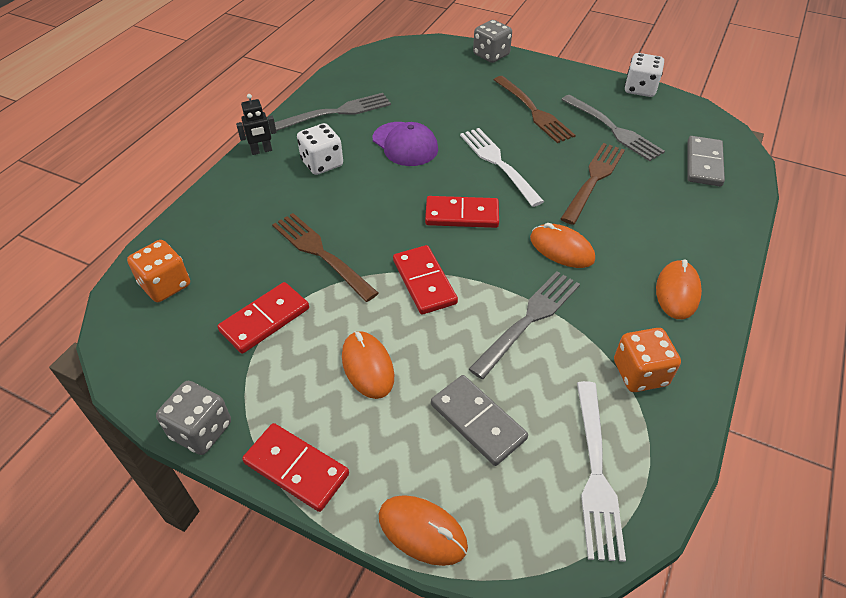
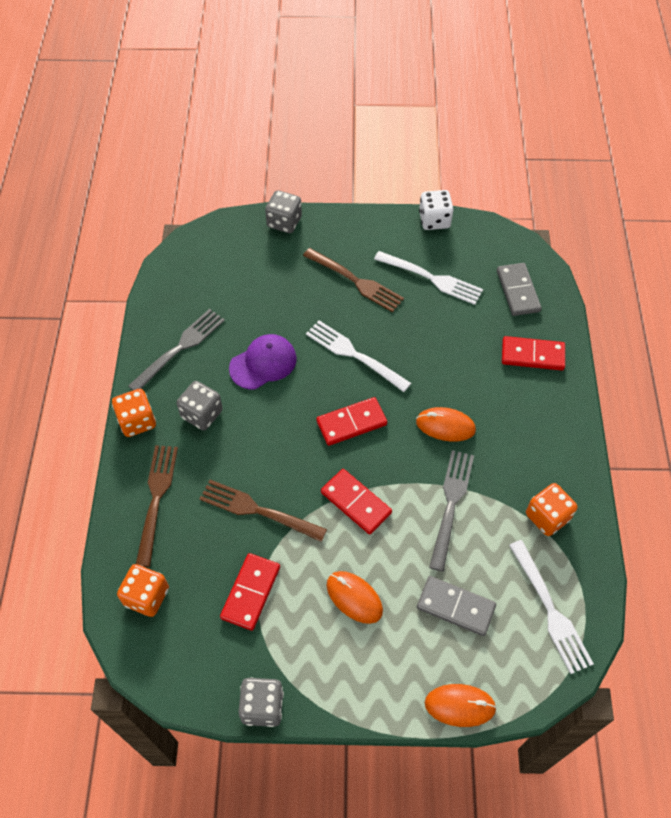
camera: 25 degrees left, 10 degrees up
black robot [236,94,277,155] -> orange dice [112,389,156,437]
red domino [242,423,349,512] -> red domino moved to [502,336,565,371]
white dice [297,123,343,175] -> grey dice [176,381,223,431]
purple cap [373,122,438,166] -> purple cap turned 60 degrees counterclockwise [229,334,297,390]
grey fork [561,95,665,161] -> white fork [374,251,483,305]
brown fork [561,143,625,225] -> brown fork moved to [136,445,178,567]
orange mouse [656,260,702,319] -> none

